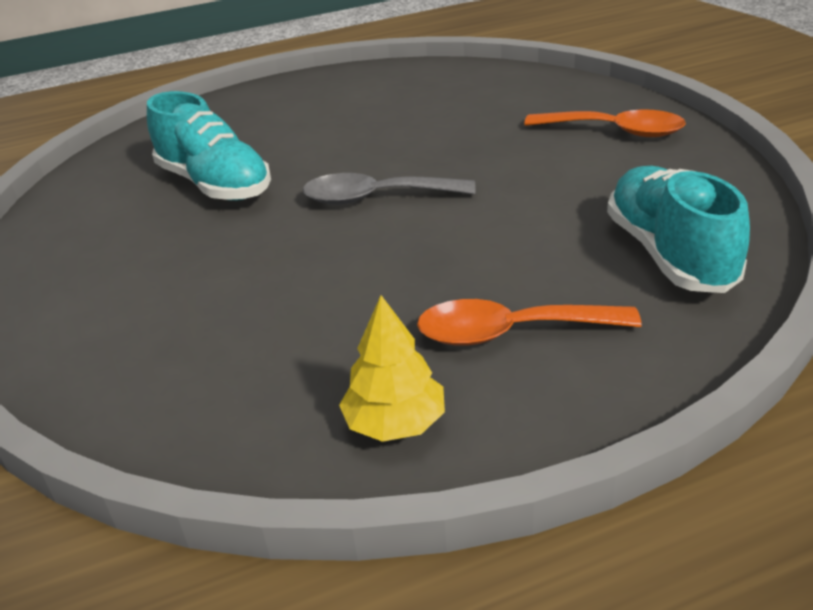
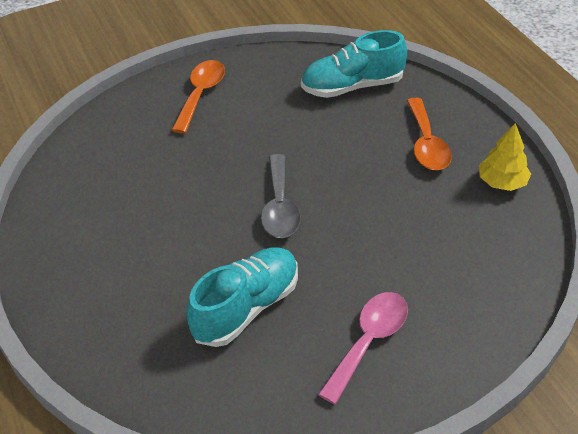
camera: 95 degrees left, 10 degrees up
none -> pink spoon [318,292,408,404]

